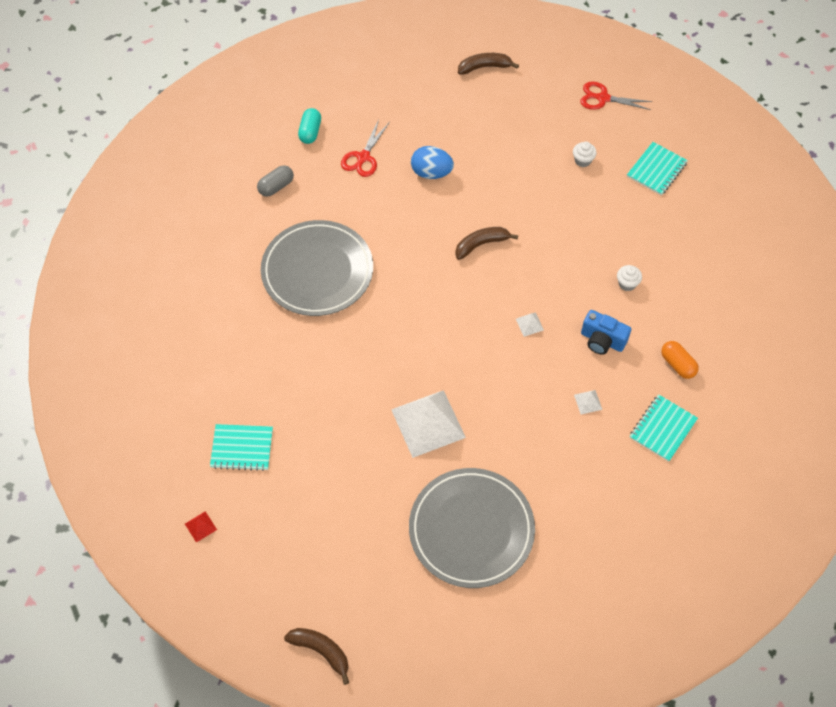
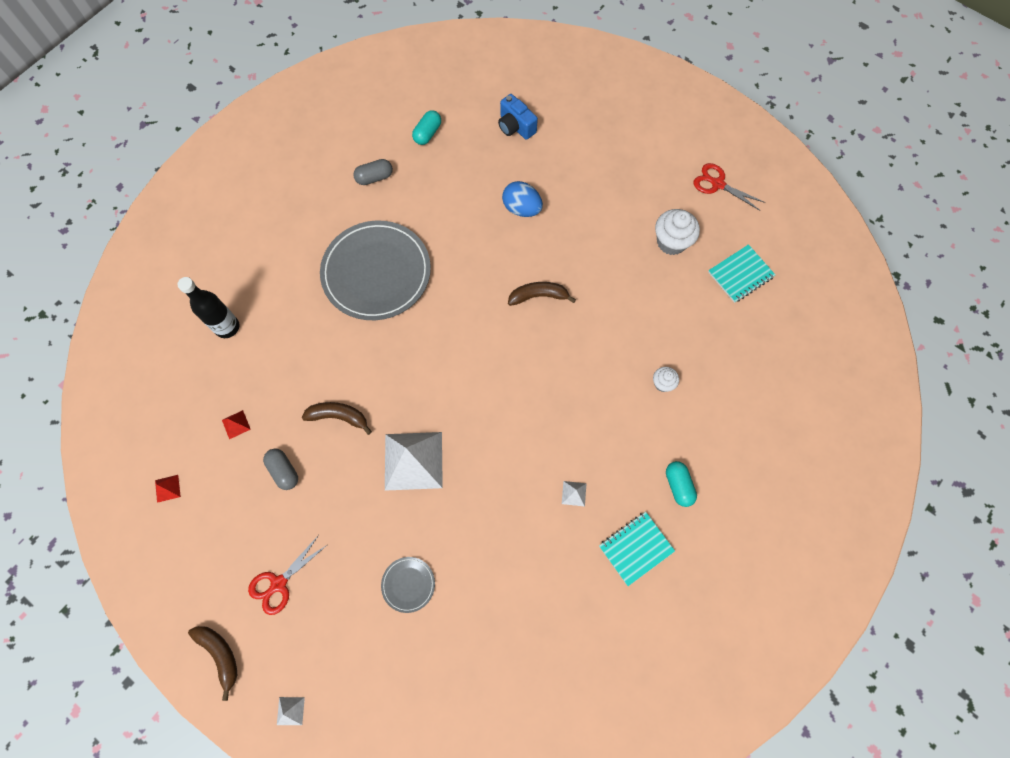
camera: 20 degrees right, 10 degrees up
turquoise notebook [210,424,273,471] -> red pyramid [222,410,251,439]
red scissors [341,120,390,177] -> red scissors moved to [248,535,327,615]
grey plate [409,468,535,588] -> grey plate [381,557,435,613], size x0.42
brown banana [458,53,519,74] -> brown banana moved to [302,402,372,435]
white pyramid [516,312,544,337] -> white pyramid moved to [277,697,305,725]
white cupcake [573,141,597,167] -> white cupcake [655,209,700,255], size x1.80
blue camera [581,310,631,355] -> blue camera moved to [498,94,538,140]
orange capsule [661,341,699,379] -> turquoise capsule [666,461,697,507]
none -> black bottle [177,277,240,338]
none -> grey capsule [263,448,298,490]

